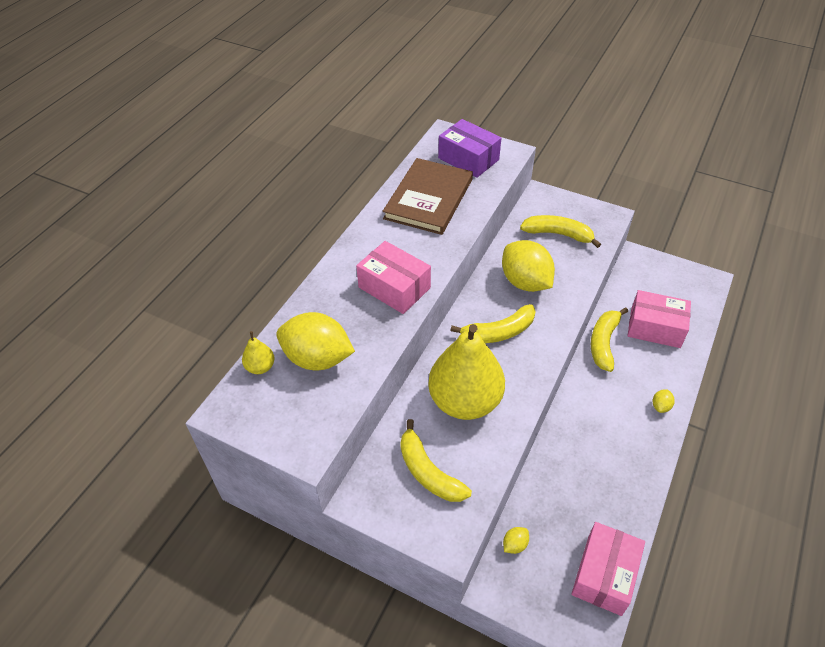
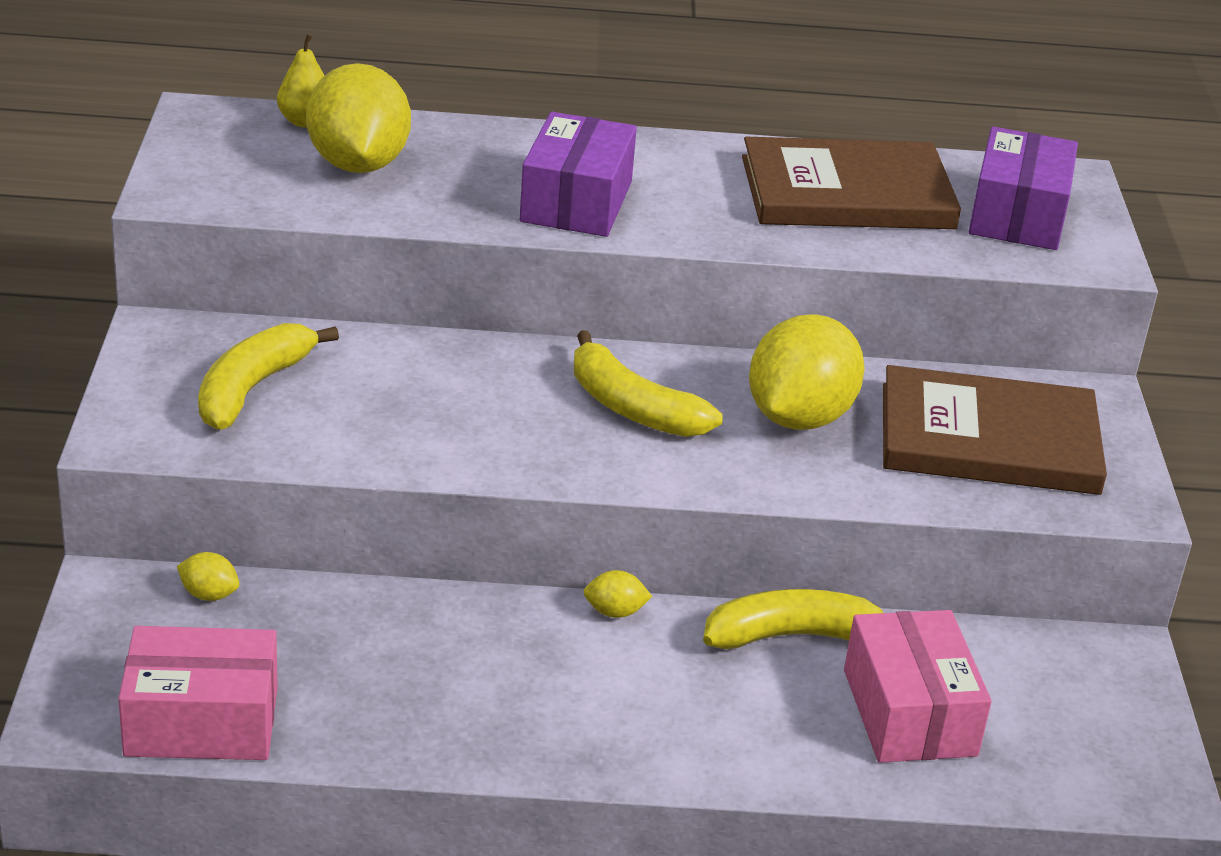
camera: 60 degrees right, 15 degrees down
pink box [356,241,431,314] -> purple box [520,112,637,237]
yellow pear [428,324,505,420] -> none
yellow banana [520,215,601,248] -> brown book [883,365,1107,495]
yellow lemon [653,389,675,413] -> yellow lemon moved to [583,570,652,618]

